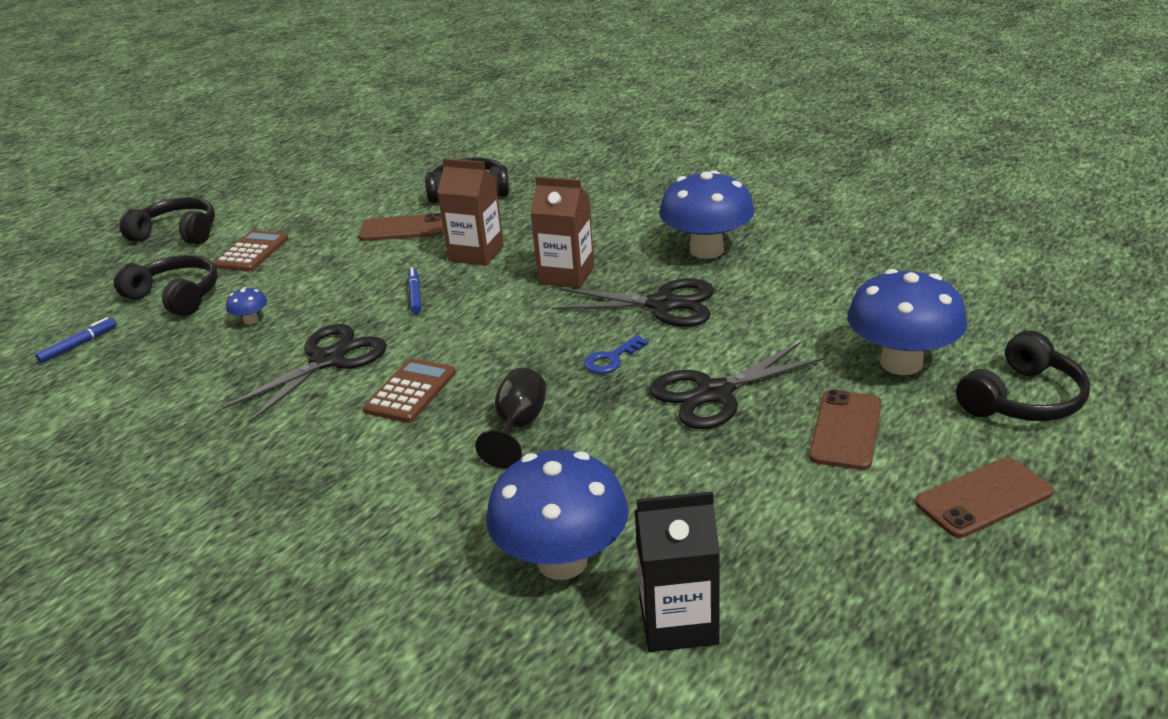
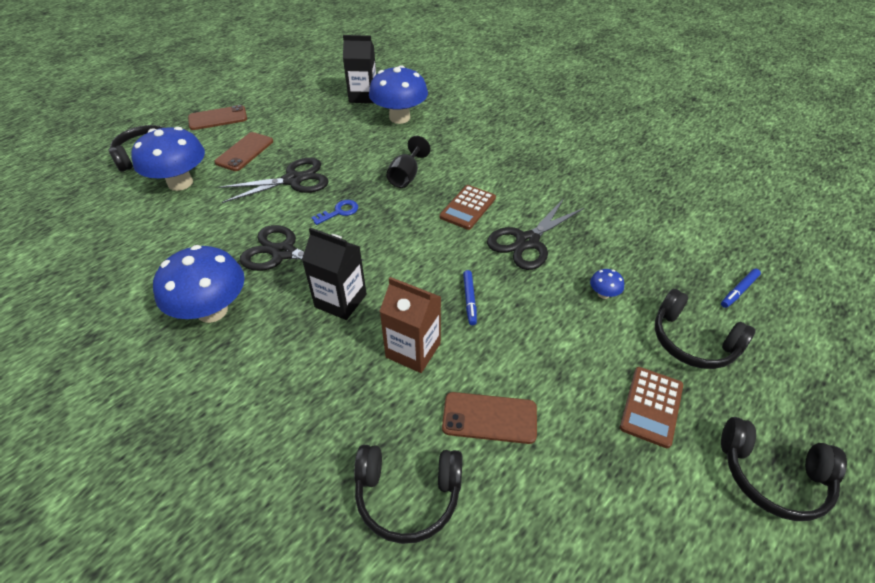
camera: 175 degrees left, 15 degrees up
brown carton [530,176,594,288] -> black carton [302,227,367,320]

